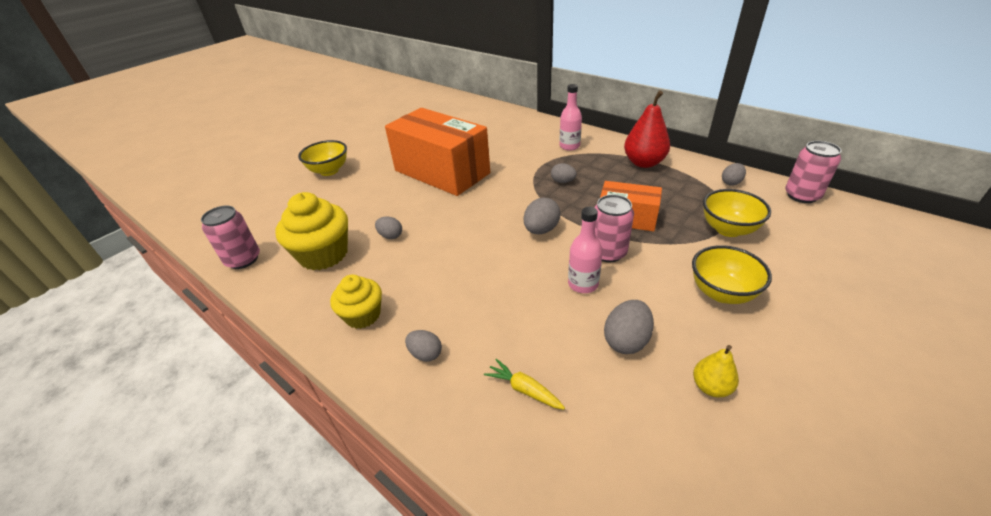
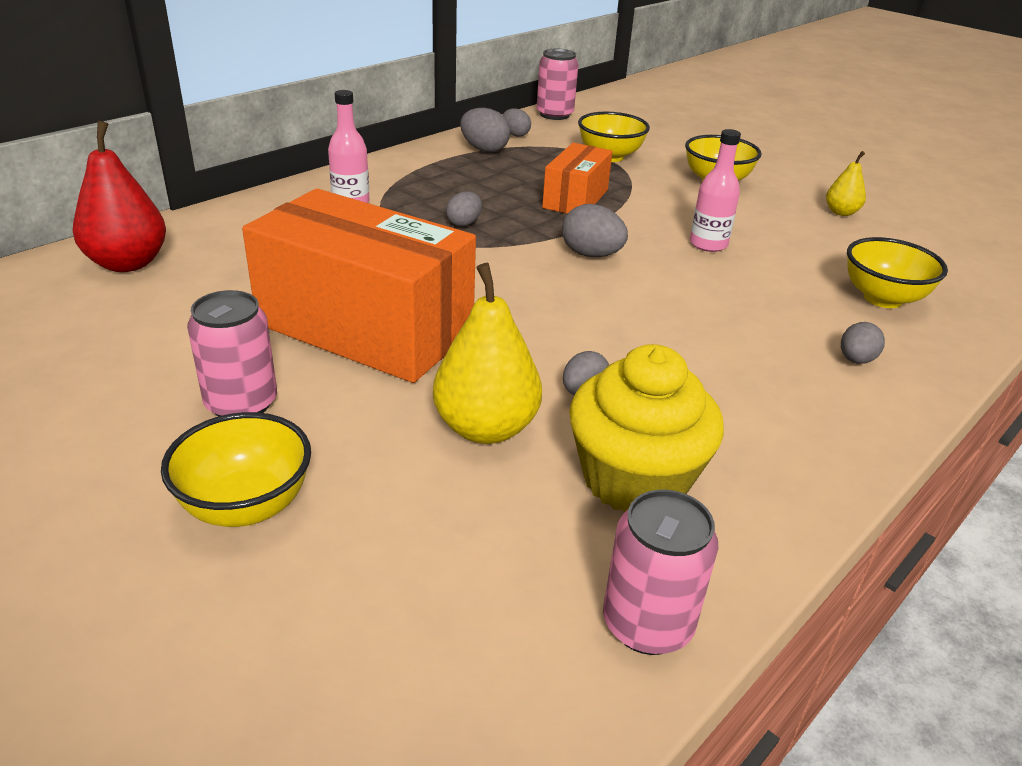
camera: 90 degrees left, 5 degrees down
yellow cupcake [330,275,382,329] -> none
orange box [385,108,490,196] -> orange box turned 75 degrees clockwise [242,189,476,383]
yellow carrot [484,359,565,409] -> yellow bowl [847,237,948,308]
pink can [594,195,634,262] -> pink can moved to [187,290,277,416]
grey egg [604,300,654,354] -> grey egg moved to [460,108,510,153]
red pear [624,90,670,168] -> red pear moved to [73,121,166,272]
none -> yellow pear [433,263,542,444]

